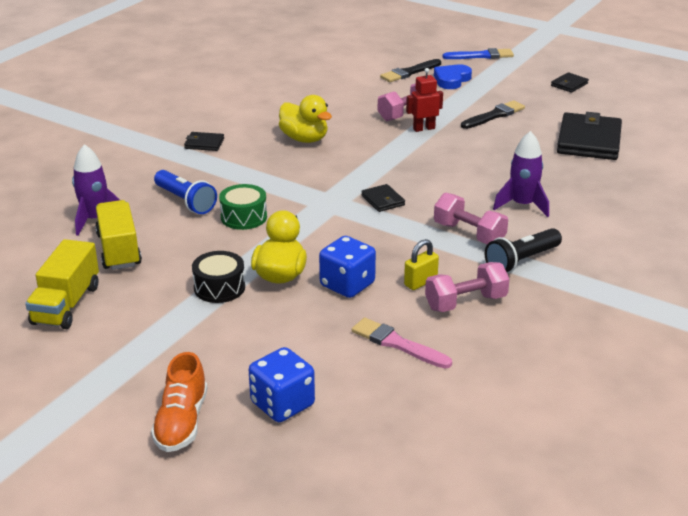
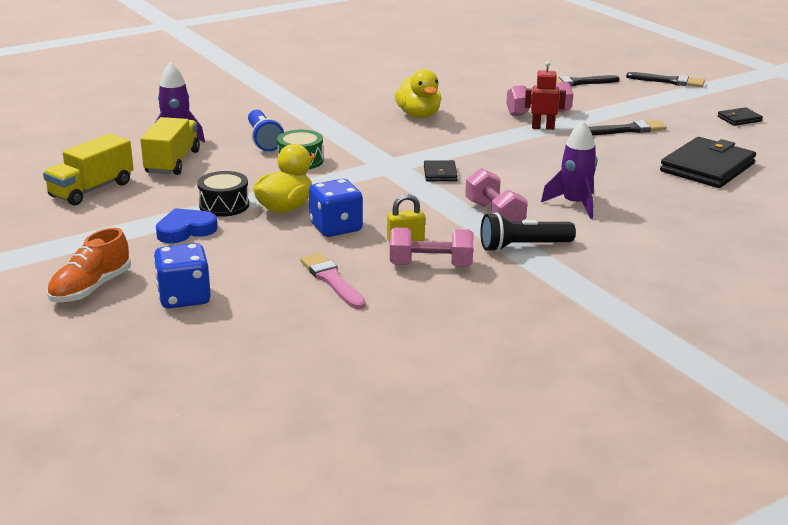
camera: 25 degrees right, 5 degrees down
black wallet [184,132,224,151] -> none
blue heart [434,64,472,89] -> blue heart moved to [156,208,218,243]
blue brush [443,48,514,59] -> black brush [626,72,705,87]

